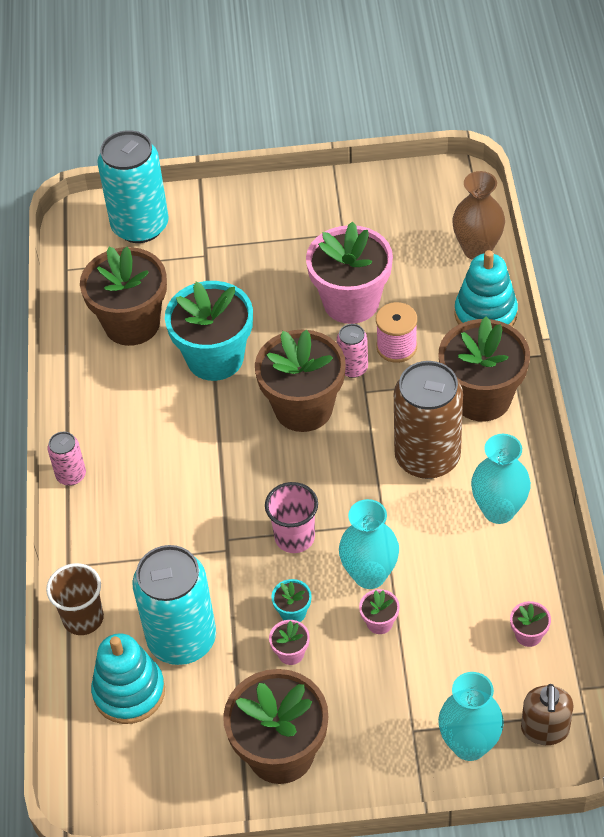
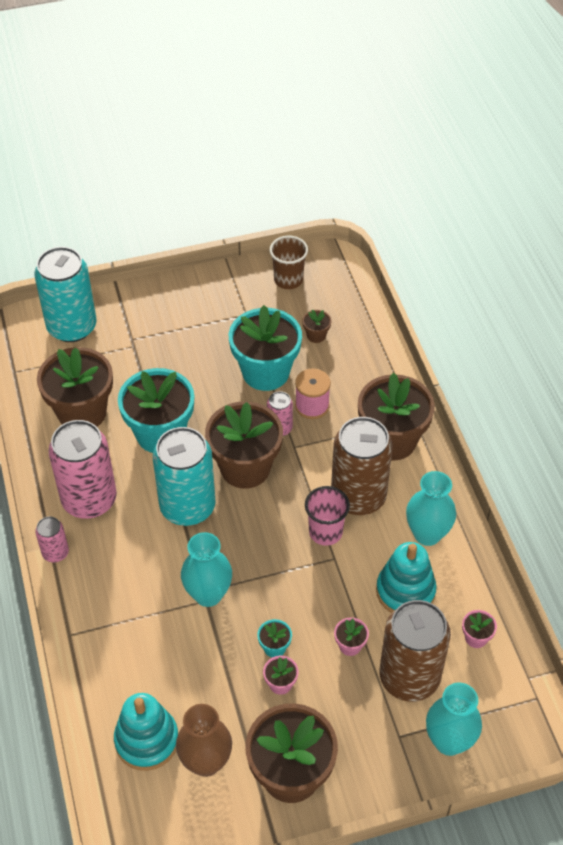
camera: 15 degrees left, 0 degrees up
brown cup [46,563,104,635] -> brown cup moved to [270,236,308,289]
turquoise can [133,545,216,665] -> turquoise can moved to [153,427,215,526]
pink cup [265,482,318,553] -> pink cup moved to [305,486,350,546]
pink flower pot [306,222,393,324] -> turquoise flower pot [229,305,302,391]
turquoise vase [339,499,399,589] -> turquoise vase moved to [181,532,232,607]
brown vase [452,171,505,260] -> brown vase moved to [176,704,232,777]
turquoise stacking toy [454,250,518,326] -> turquoise stacking toy moved to [376,542,437,613]
brown soap dispenser [521,684,574,745] -> none
none -> pink can [48,420,117,519]
none -> brown flower pot [302,309,331,343]
none -> brown can [379,600,451,702]

